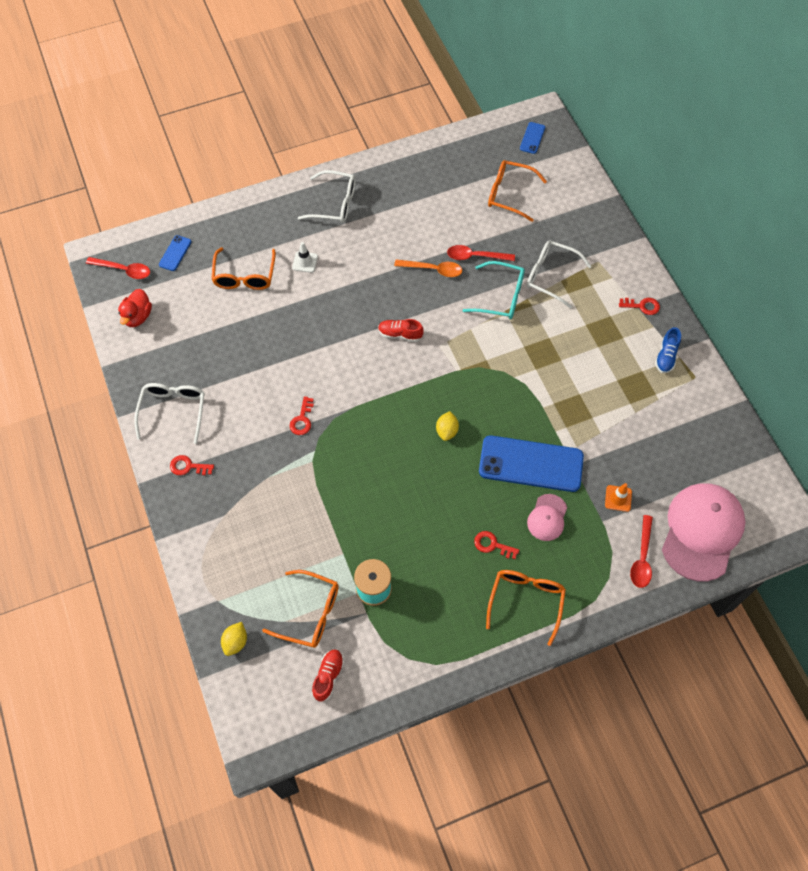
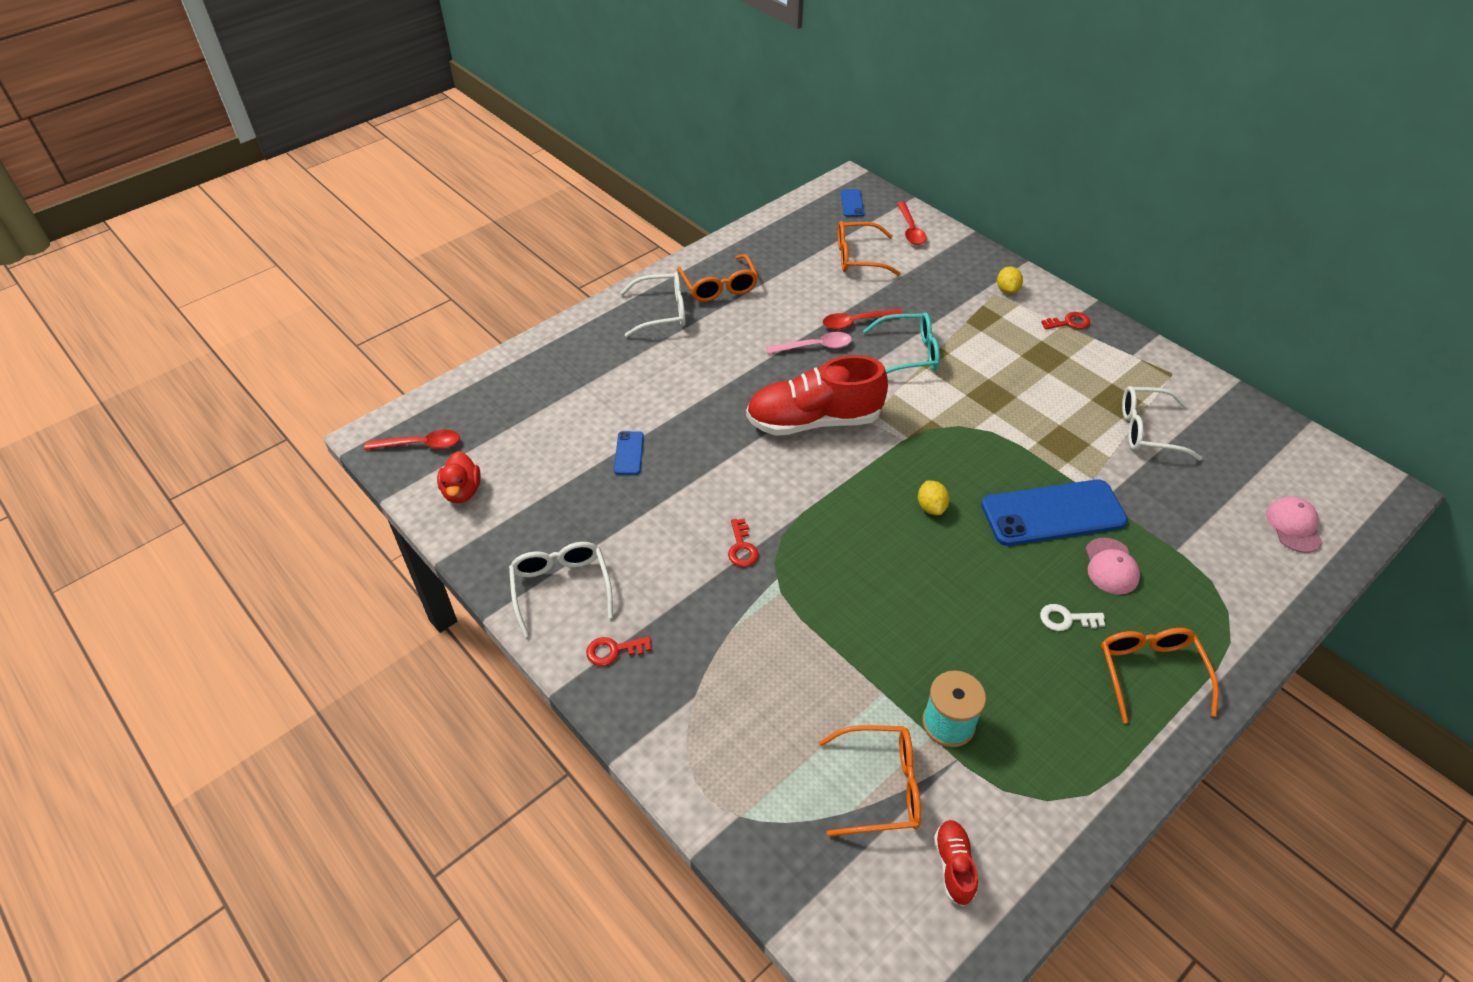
camera: 20 degrees left, 15 degrees down
blue phone [159,235,191,271] -> blue phone moved to [614,431,644,475]
orange glasses [211,248,276,290] -> orange glasses moved to [677,254,758,302]
yellow lemon [221,622,247,656] -> yellow lemon moved to [997,267,1023,294]
white traffic cone [292,242,318,273] -> none
red shoe [378,319,424,342] -> red shoe [746,355,888,436], size x2.29
orange spoon [394,259,462,277] -> pink spoon [766,332,852,354]
red key [474,531,519,559] -> white key [1040,604,1105,631]
white glasses [527,240,592,308] -> white glasses moved to [1122,386,1202,460]
orange traffic cone [605,483,632,512] -> none
red spoon [630,515,653,588] -> red spoon moved to [897,202,927,245]
blue shoe [655,327,681,373] -> none
pink cap [662,484,745,582] -> pink cap [1266,496,1323,553], size x0.49

